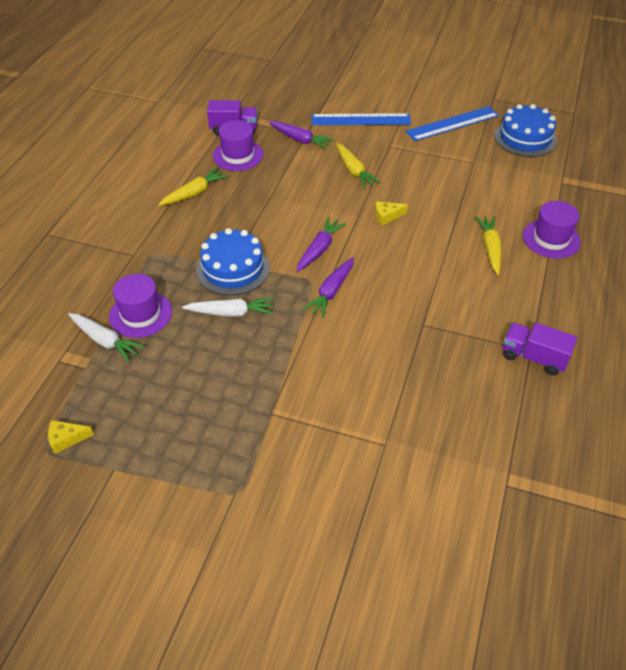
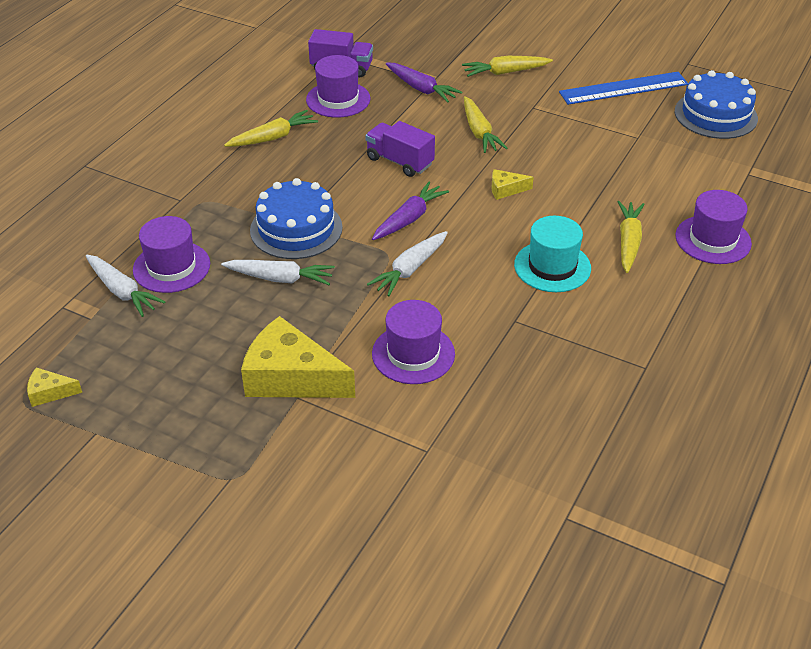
camera: 10 degrees right, 5 degrees down
purple carrot [303,257,354,318] -> white carrot [367,231,448,296]
blue ruler [312,113,411,125] -> yellow carrot [462,56,553,77]
purple truck [503,323,577,375] -> purple truck moved to [365,121,435,177]
none -> yellow cheese [241,316,355,398]
none -> purple hat [372,300,455,384]
none -> turquoise hat [514,216,591,292]

